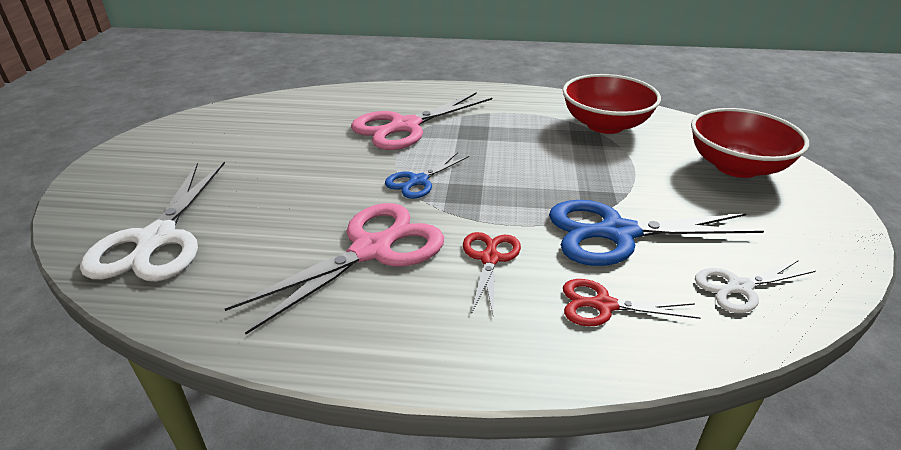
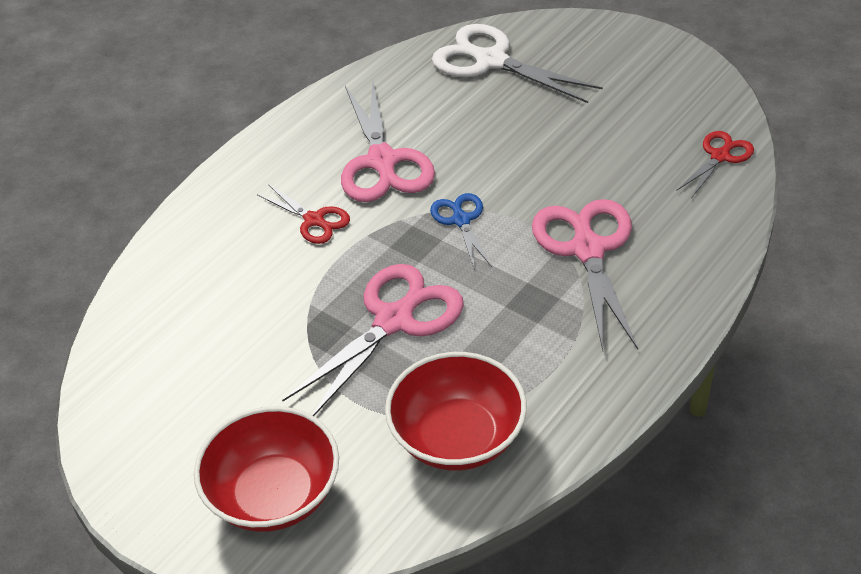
camera: 125 degrees right, 10 degrees up
blue scissors [549,200,764,266] -> none
red scissors [563,279,700,326] -> red scissors moved to [676,131,754,199]
white scissors [695,260,815,313] -> none
none -> pink scissors [282,264,464,416]

